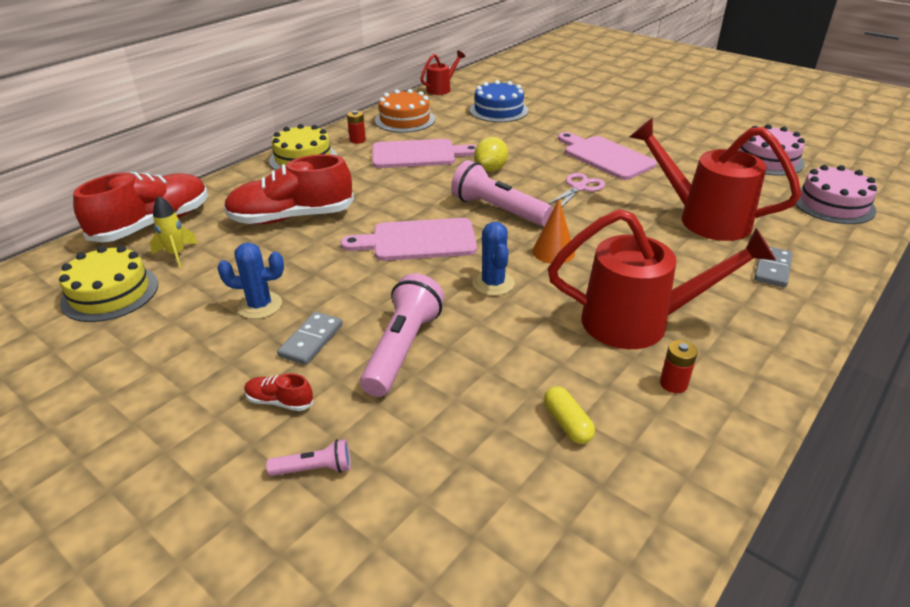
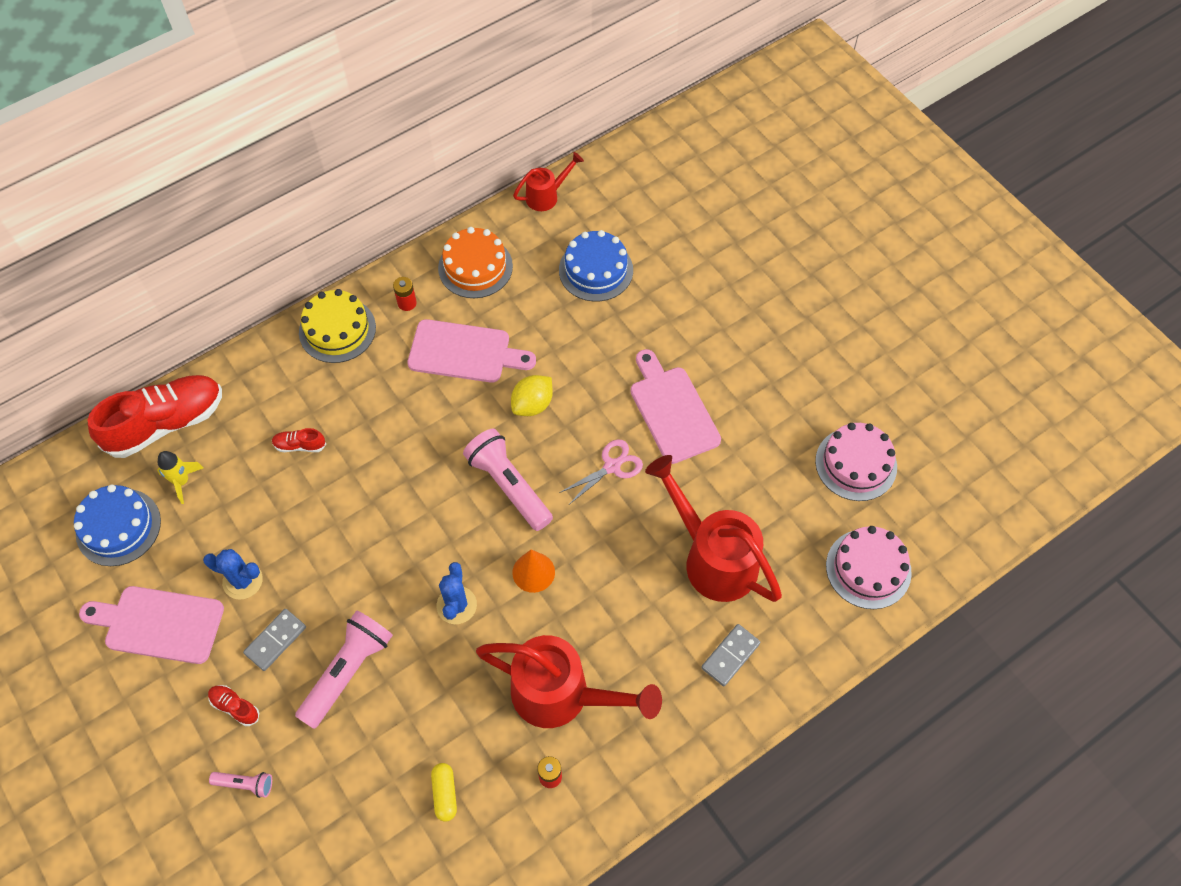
camera: 15 degrees right, 25 degrees up
yellow cake [59,246,158,322] -> blue cake [74,484,161,566]
red shoe [224,154,354,224] -> red shoe [272,428,326,452], size x0.42
pink cutting board [341,218,477,261] -> pink cutting board moved to [79,586,224,664]

